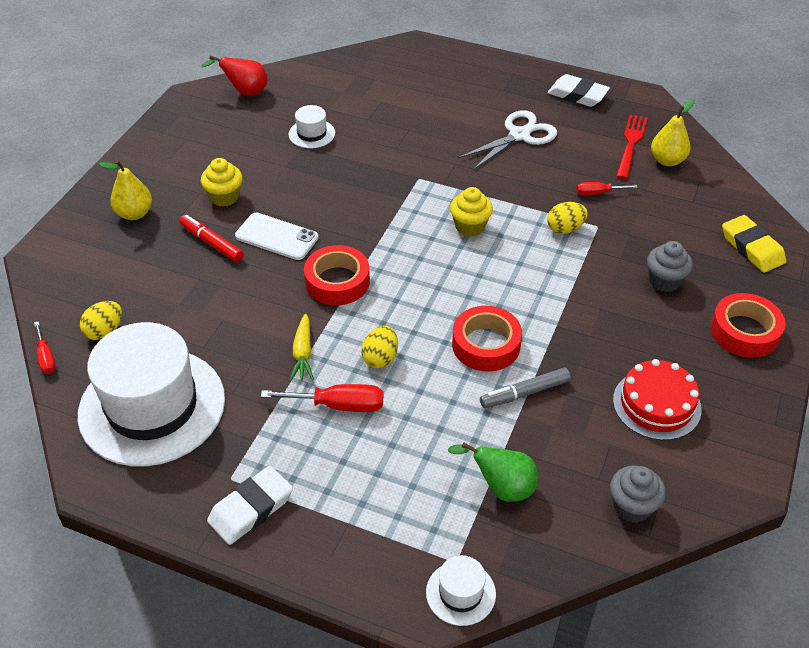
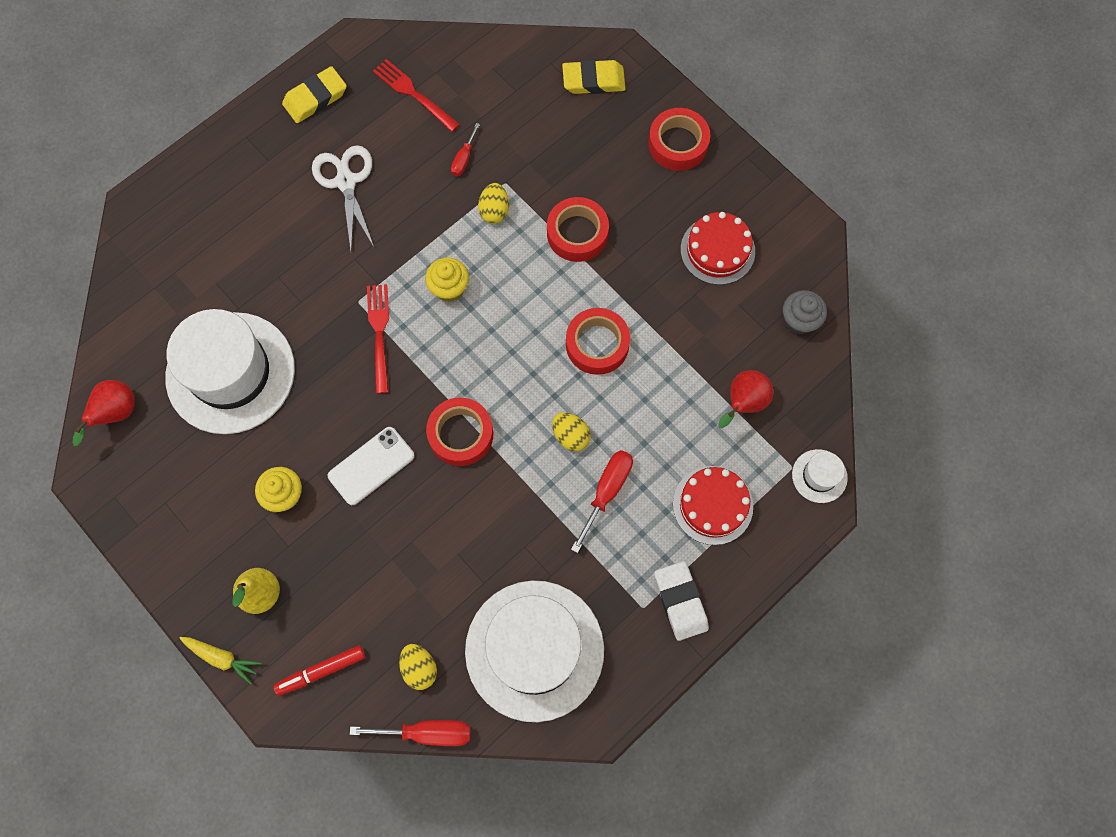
camera: 65 degrees left, 25 degrees up
red screwdriver [34,321,56,374] -> red screwdriver [350,720,470,746], size x1.65
red marker [179,215,244,262] -> red marker moved to [273,645,365,696]
white hat [288,105,335,148] -> white hat [165,309,295,434], size x2.39
yellow carrot [290,314,314,381] -> yellow carrot moved to [179,637,262,685]
green pear [448,442,538,502] -> red pear [718,370,773,428]
grey marker [480,368,571,408] -> none
white eraser [547,74,610,107] -> yellow eraser [282,66,347,123]
grey cupcake [647,241,693,292] -> none
yellow pear [651,99,695,166] -> none
none -> red fork [367,284,389,394]
none -> red tape [547,197,609,262]
none -> red cake [673,466,753,545]

